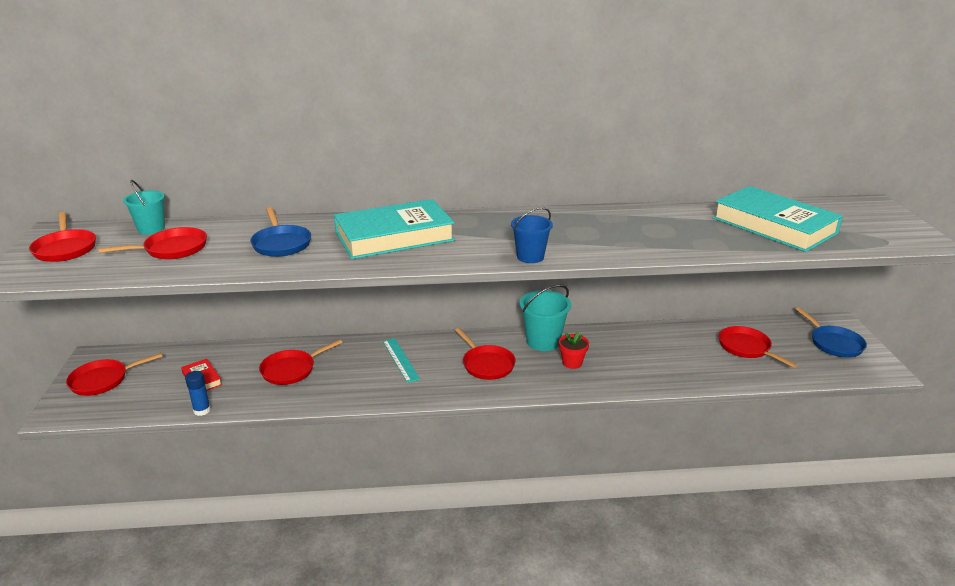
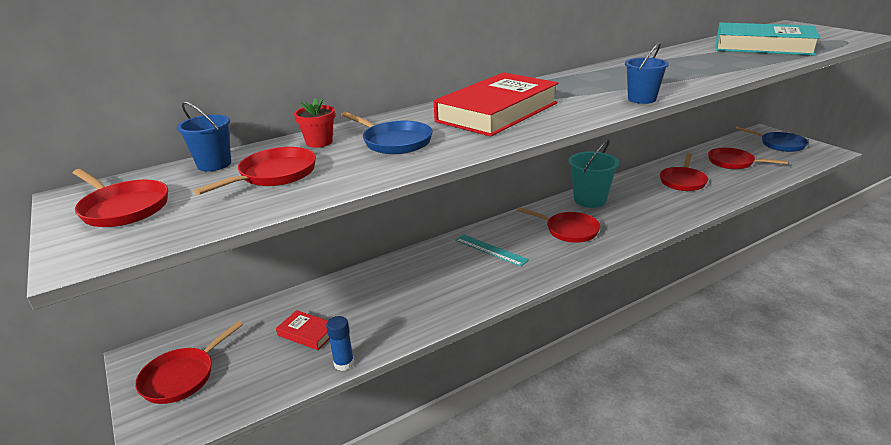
camera: 25 degrees left, 0 degrees up
turquoise bucket [123,180,165,235] -> blue bucket [177,101,231,171]
red pan [259,339,343,385] -> red pan moved to [660,153,708,191]
turquoise book [334,199,455,259] -> red book [434,72,559,137]
red flower pot [559,332,589,369] -> red flower pot moved to [294,98,335,148]

